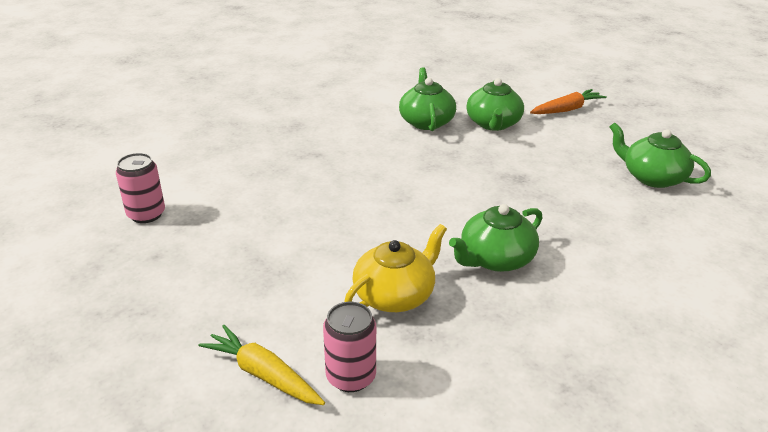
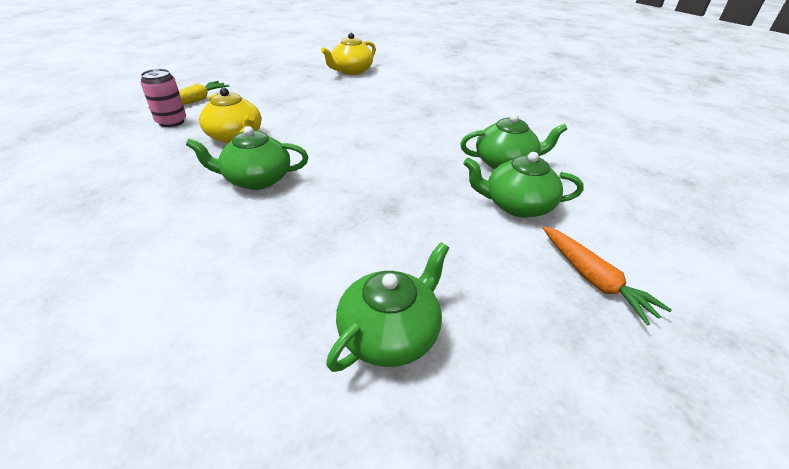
camera: 90 degrees right, 5 degrees up
pink can [116,153,165,223] -> yellow teapot [321,33,376,75]
green teapot [449,204,542,272] -> green teapot turned 60 degrees counterclockwise [186,126,308,190]

